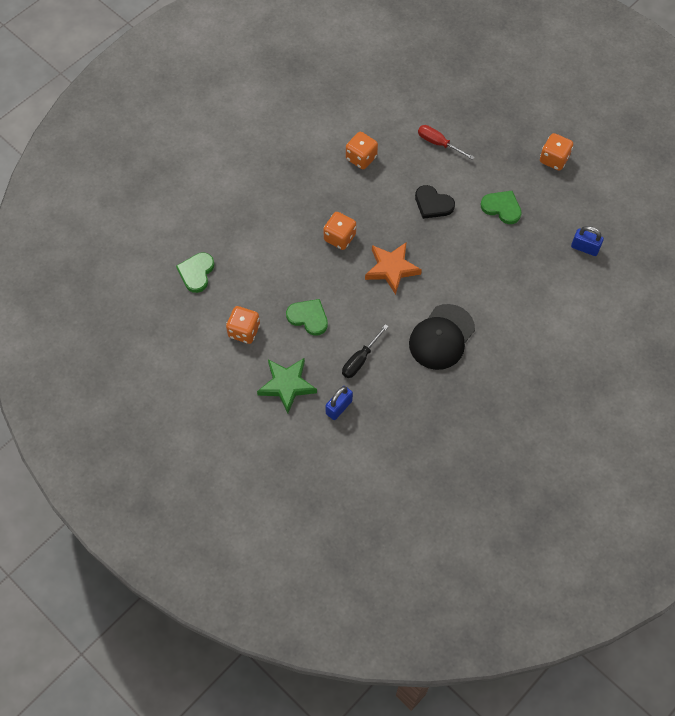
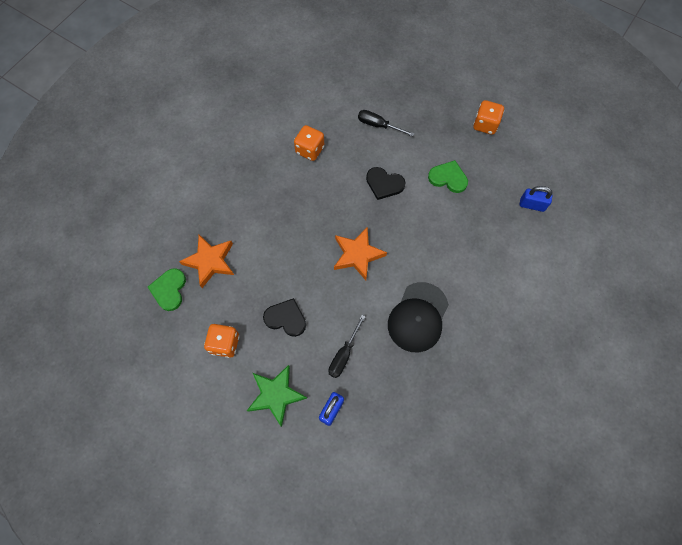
camera: 10 degrees left, 5 degrees up
green heart [286,299,328,336] -> black heart [263,298,306,337]
orange dice [324,212,356,250] -> none
red screwdriver [418,125,474,160] -> black screwdriver [358,110,414,136]
none -> orange star [179,235,234,288]

